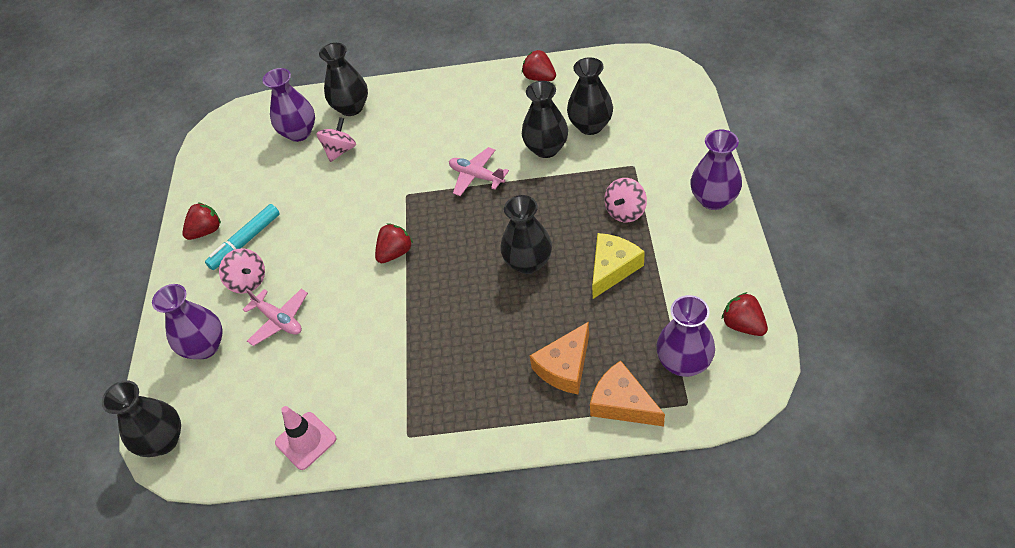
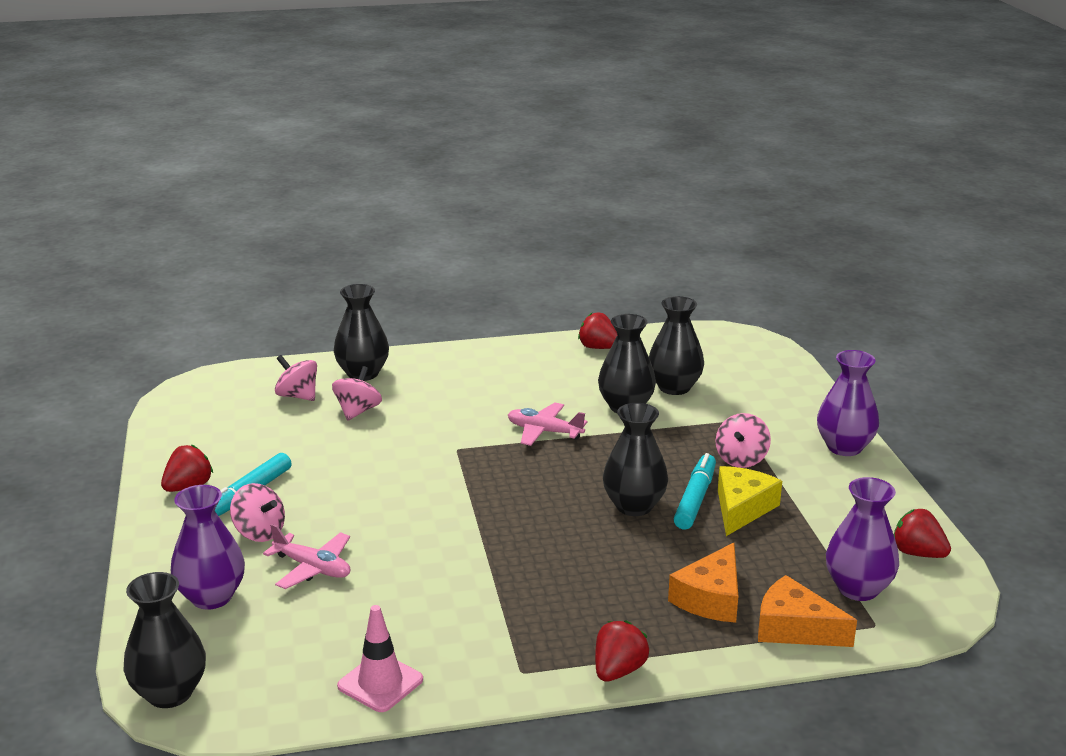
camera: 15 degrees left, 25 degrees down
purple vase [262,68,315,142] -> pink spinning top [275,355,317,401]
red strawberry [375,223,413,263] -> red strawberry moved to [595,620,649,682]
none -> turquoise marker [674,453,716,530]

